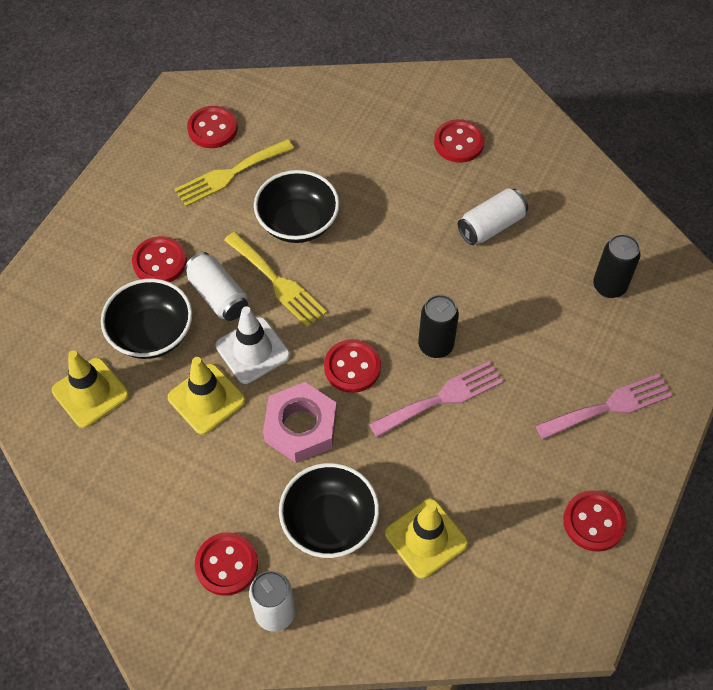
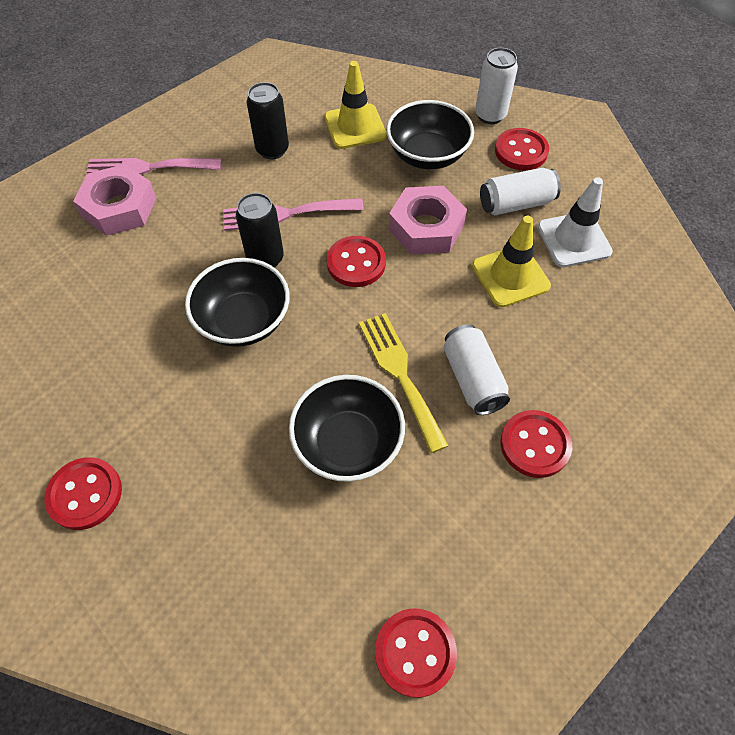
camera: 160 degrees left, 0 degrees up
yellow traffic cone [52,350,129,428] -> none
black bowl [101,278,192,359] -> black bowl moved to [185,258,290,347]
yellow fork [175,139,294,207] -> none
white traffic cone [216,306,290,384] -> white traffic cone moved to [537,177,613,267]
white can [458,188,528,245] -> white can moved to [480,168,561,215]
red button [563,490,627,552] -> none
black can [593,234,641,298] -> black can moved to [247,82,289,159]
none -> pink nut [73,164,156,236]

